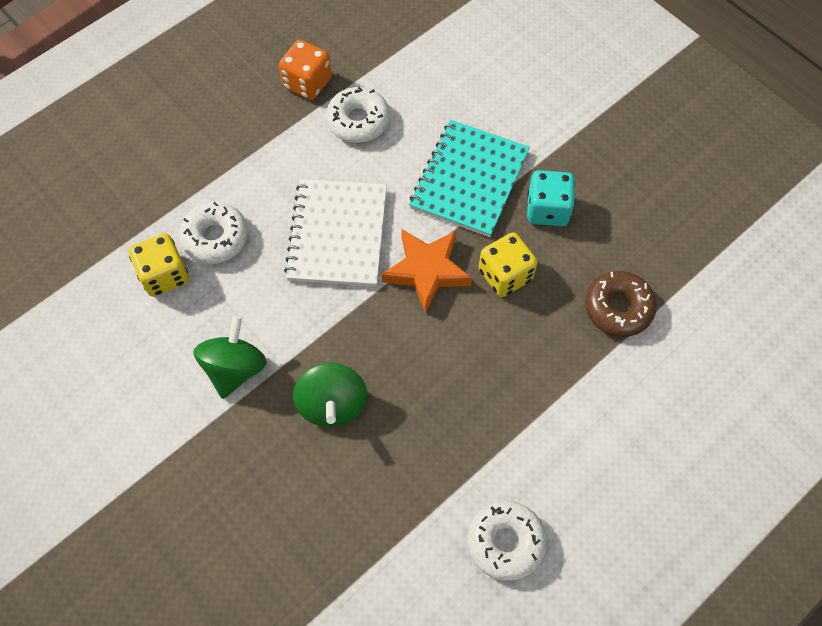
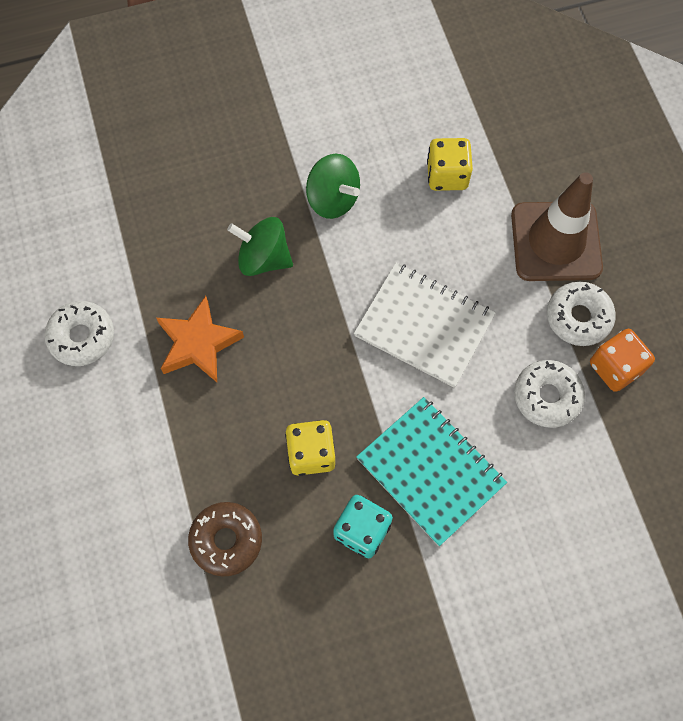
camera: 115 degrees right, 5 degrees up
white donut [179,202,248,264] -> white donut moved to [547,282,616,346]
orange star [382,229,472,313] -> orange star moved to [156,296,244,382]
none -> brown traffic cone [511,172,603,281]

